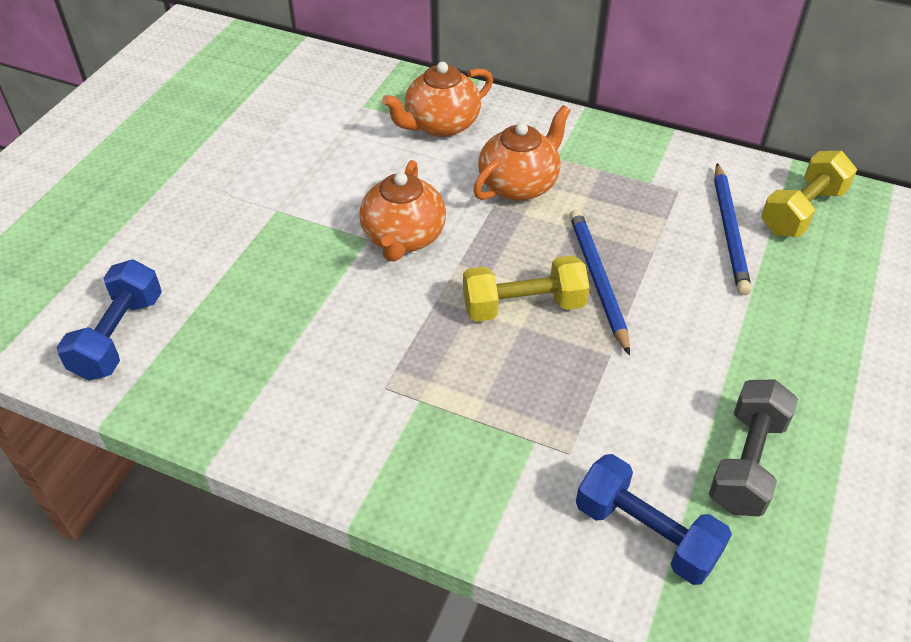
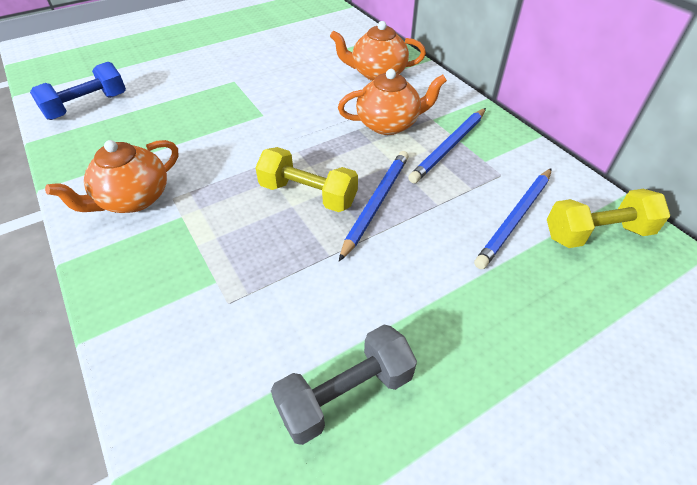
camera: 35 degrees right, 0 degrees up
orange teapot [359,160,446,262] -> orange teapot moved to [45,140,178,213]
blue dumbbell [576,454,732,585] -> none
none -> blue pencil [408,108,486,183]

